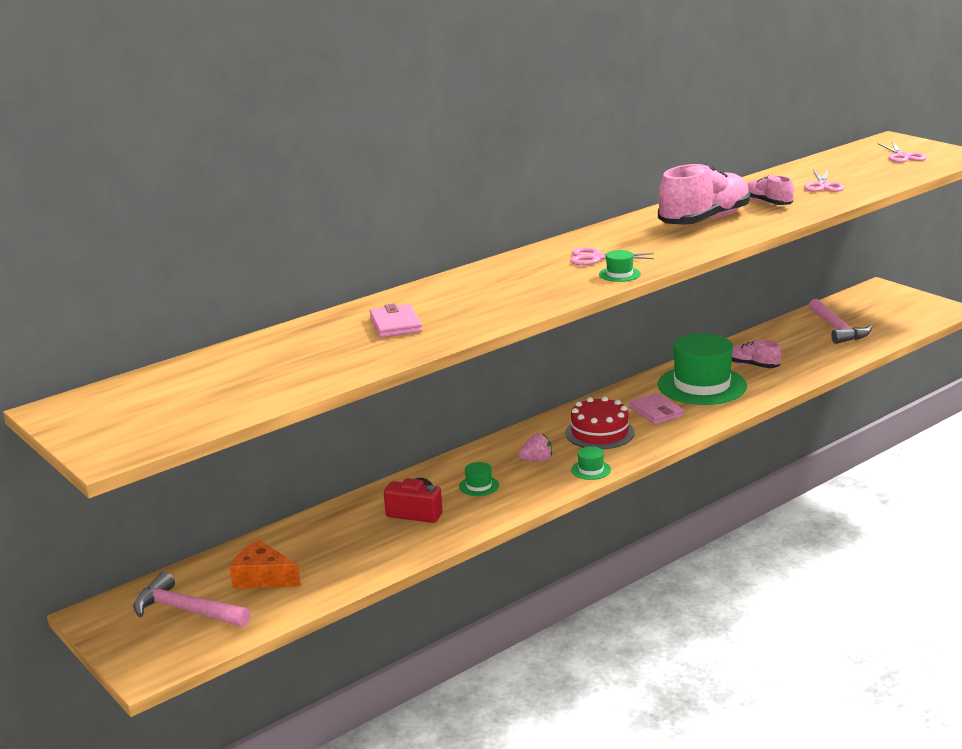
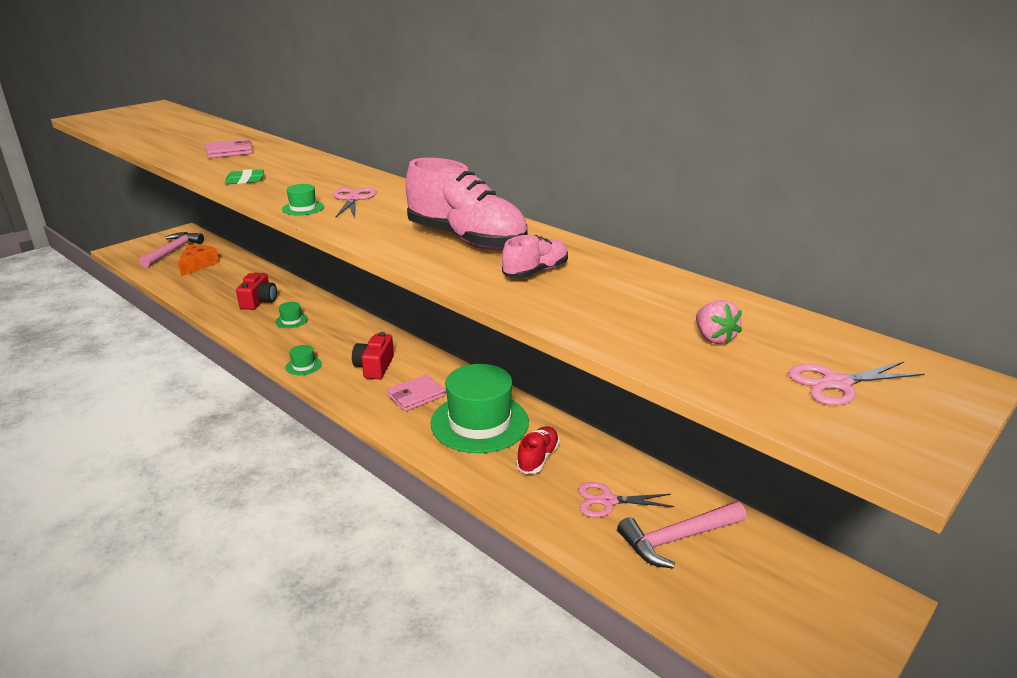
camera: 80 degrees right, 5 degrees up
pink strawberry [518,433,552,462] -> pink strawberry moved to [696,300,742,344]
red cake [565,396,635,449] -> red camera [352,332,394,379]
pink shoe [732,340,781,368] -> red shoe [516,426,560,474]
pink scissors [804,169,844,192] -> pink scissors moved to [578,482,675,517]
none -> green eraser [225,169,264,184]

